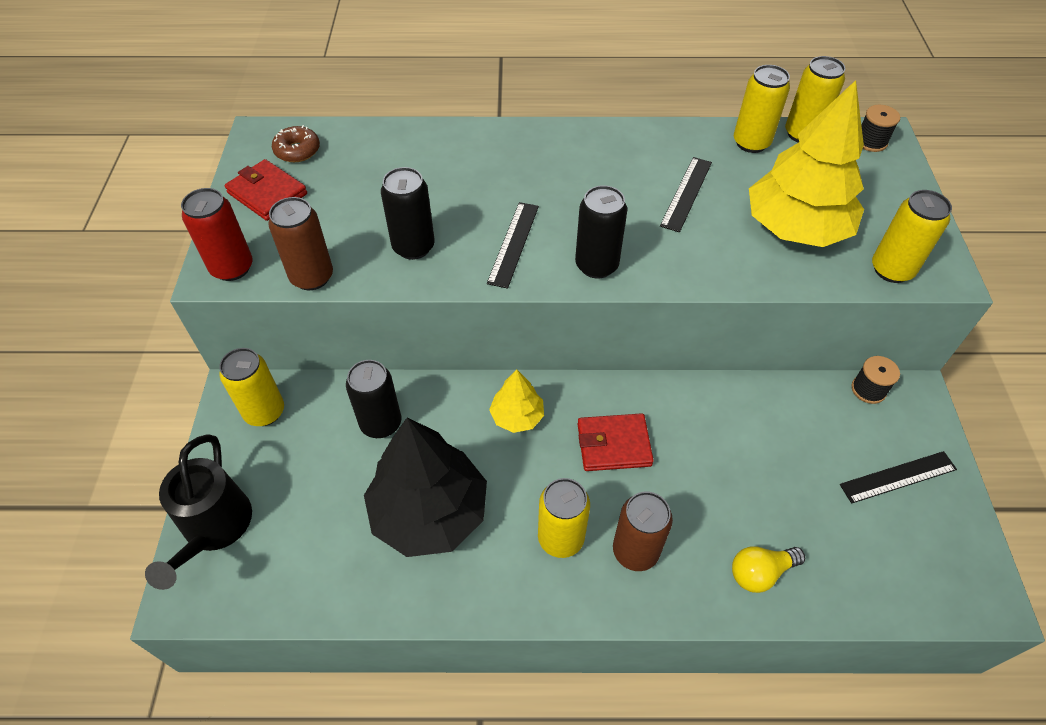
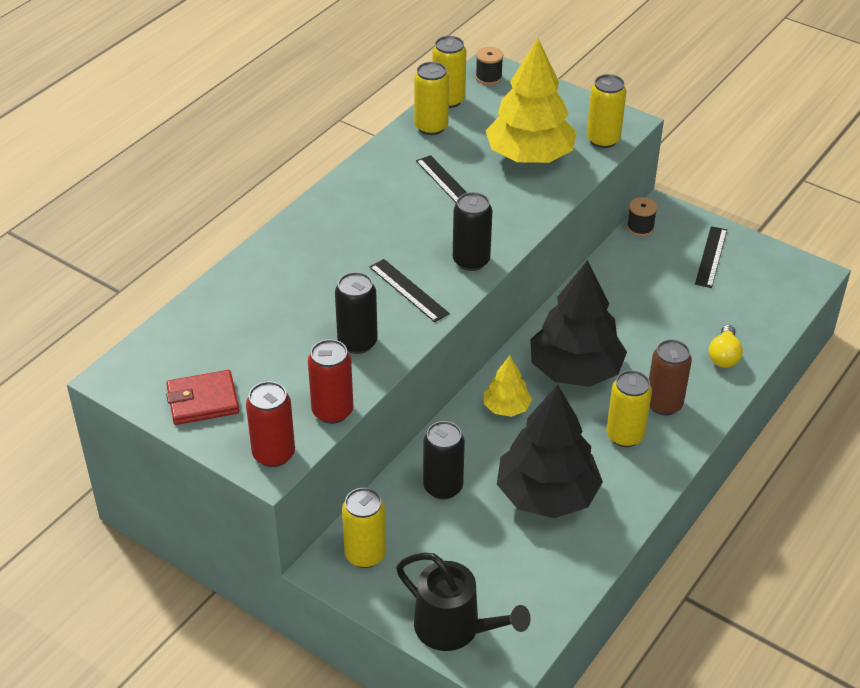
camera: 55 degrees left, 10 degrees down
brown can [268,197,333,290] -> red can [308,339,353,424]
brown donut [272,125,320,162] -> none
red wallet [577,413,654,471] -> black tree [530,260,627,387]

